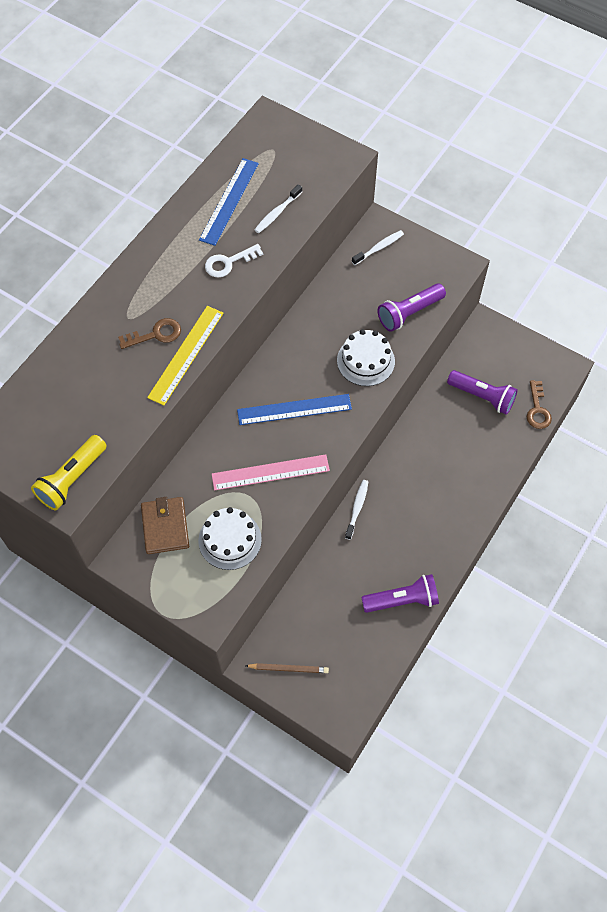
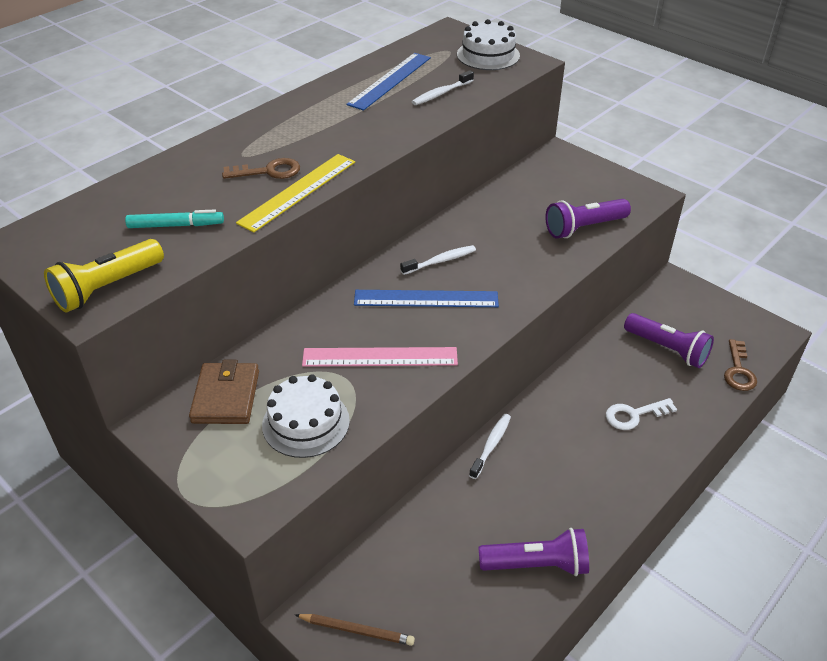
camera: 10 degrees right, 20 degrees down
white key [205,244,263,278] -> white key moved to [606,398,677,430]
white cake [337,329,395,386] -> white cake moved to [457,19,520,70]
white toothbrush [352,230,404,265] -> white toothbrush moved to [400,245,476,275]
none -> turquoise marker [125,210,224,228]

